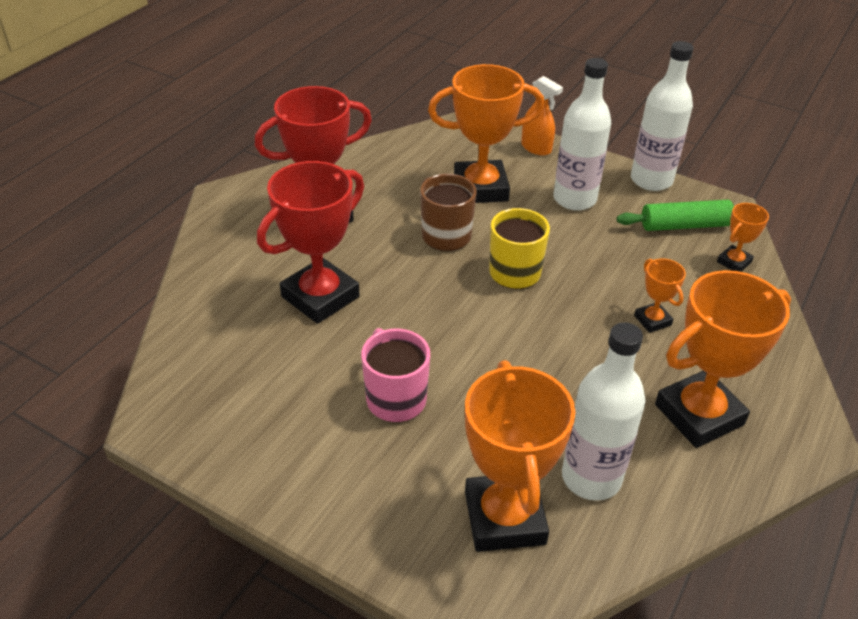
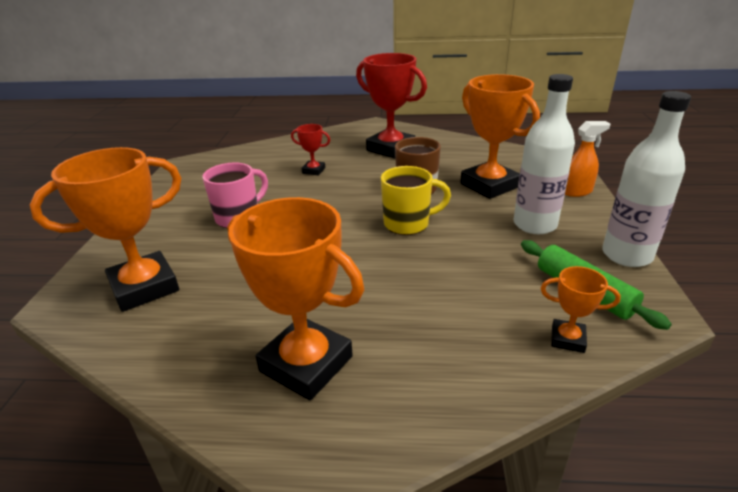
camera: 65 degrees right, 10 degrees down
red trophy [257,161,364,324] -> red trophy [291,124,330,175], size x0.47
orange spray bottle [521,76,563,155] -> orange spray bottle turned 120 degrees counterclockwise [565,121,611,197]
white bottle [562,322,645,501] -> none
orange trophy [634,259,686,333] -> none

